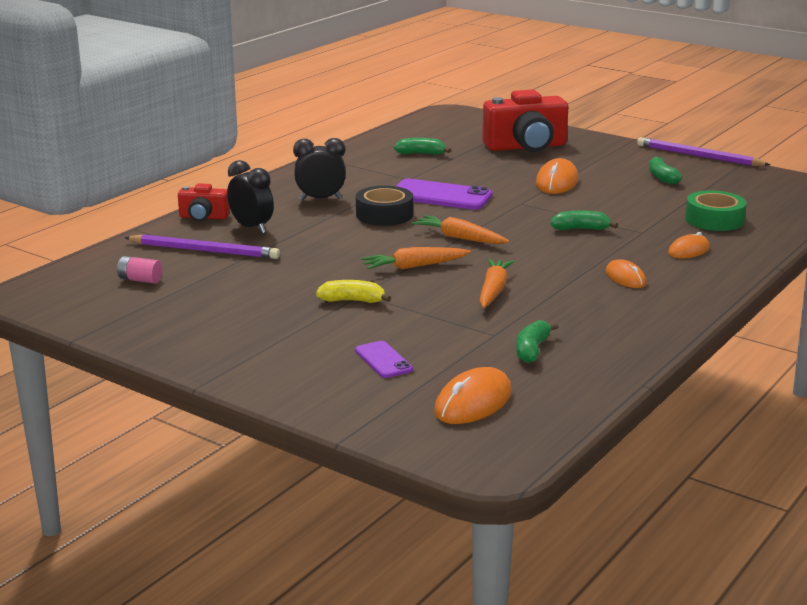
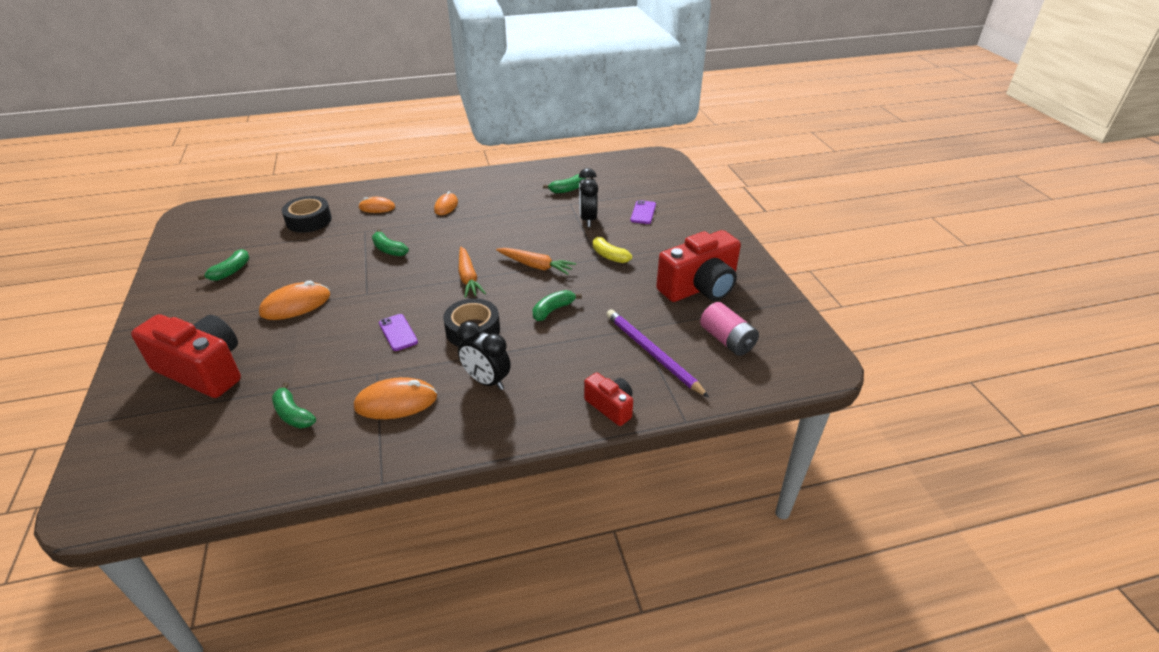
camera: 140 degrees left, 15 degrees up
pink battery [117,256,162,284] -> pink battery [700,302,759,356], size x1.57
black clock [227,160,274,234] -> black clock moved to [579,168,598,227]
purple phone [396,179,493,210] -> purple phone [379,314,418,351], size x0.54
orange mouse [434,367,512,424] -> orange mouse moved to [354,377,437,419]
orange carrot [480,258,514,308] -> none
purple pencil [637,137,770,166] -> none
green tape [685,190,747,231] -> black tape [282,196,332,233]
none -> green banana [533,290,582,321]
none -> red camera [656,230,741,302]

